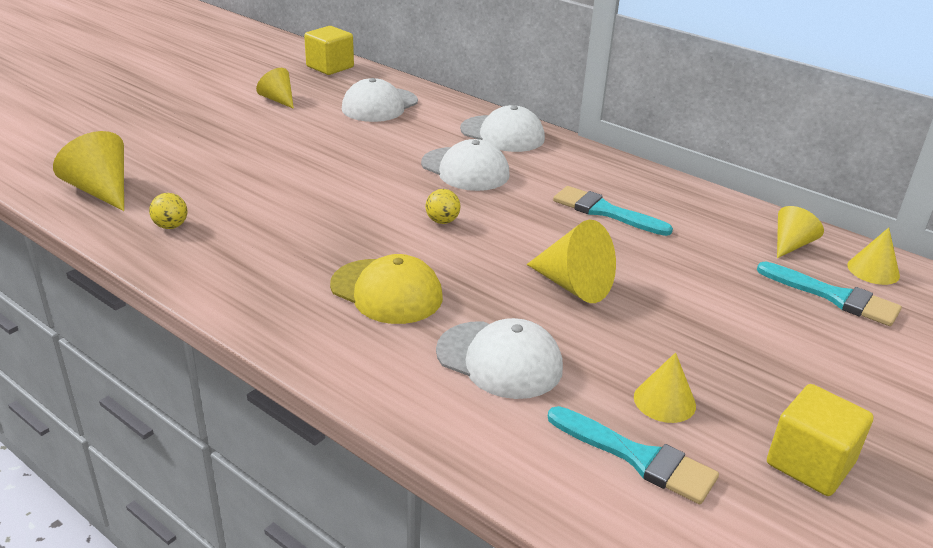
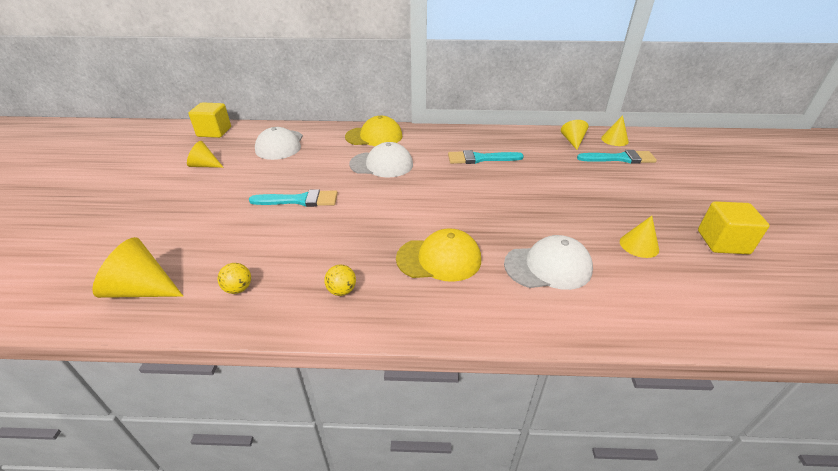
camera: 35 degrees left, 5 degrees up
yellow ball [425,189,461,224] -> yellow ball moved to [324,265,356,296]
white cap [460,105,545,152] -> yellow cap [345,116,402,146]
yellow cone [527,220,616,303] -> none
turquoise brush [548,406,719,504] -> turquoise brush moved to [249,189,338,207]

